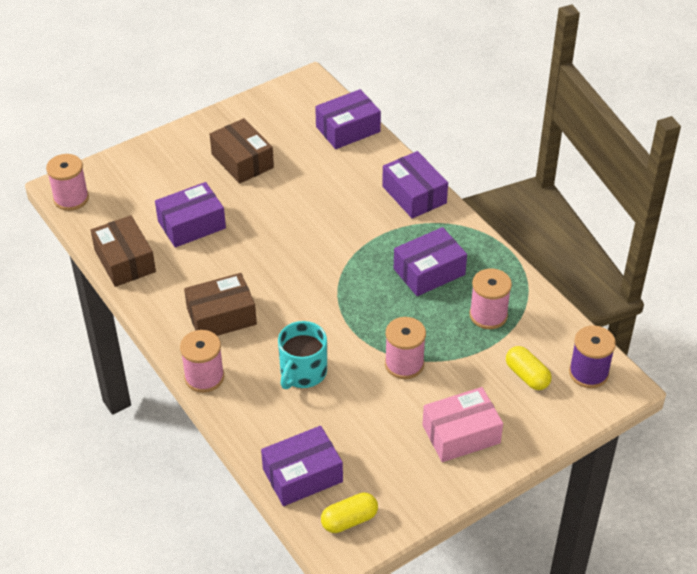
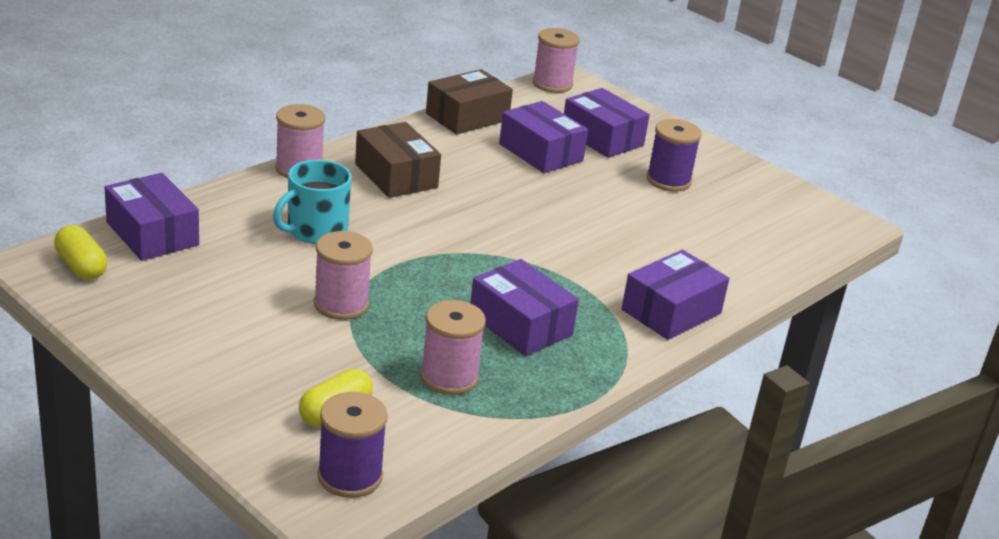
camera: 75 degrees right, 15 degrees down
brown box [210,118,274,184] -> purple spool [646,119,702,192]
turquoise mug [278,321,327,389] -> turquoise mug turned 60 degrees counterclockwise [273,160,352,244]
purple box [315,89,381,149] -> purple box moved to [564,88,650,158]
pink box [422,387,503,462] -> none

